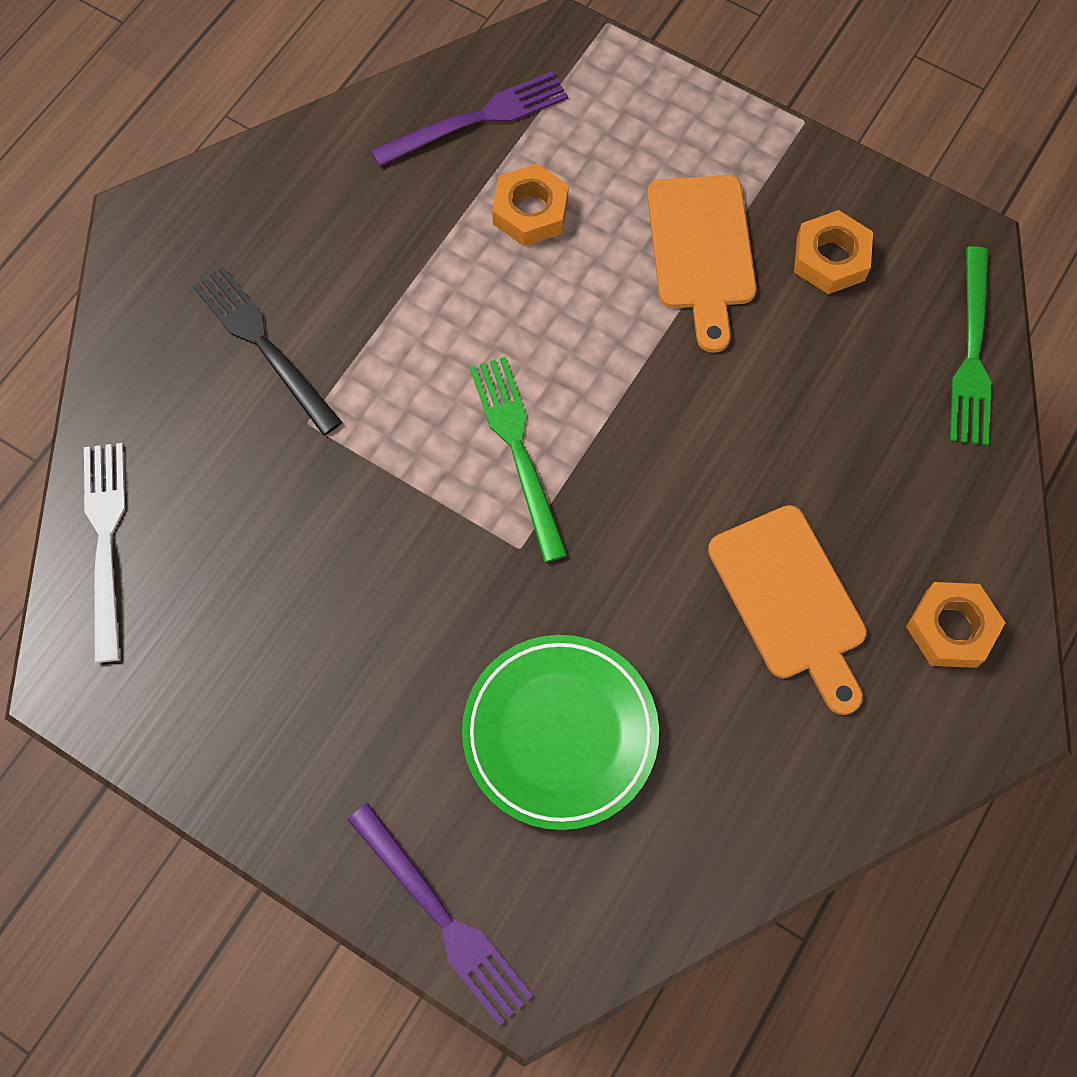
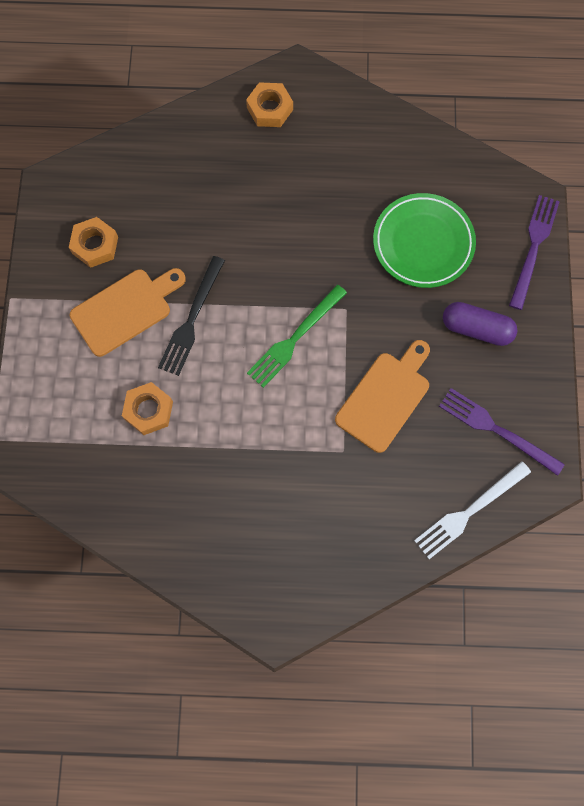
camera: 120 degrees left, 5 degrees up
black fork [193,266,342,436] -> black fork moved to [158,256,225,376]
purple fork [371,71,568,167] -> purple fork moved to [439,388,565,476]
orange cutting board [708,505,867,715] -> orange cutting board moved to [335,340,430,453]
green fork [950,246,991,446] -> none
none -> purple capsule [443,302,517,346]

